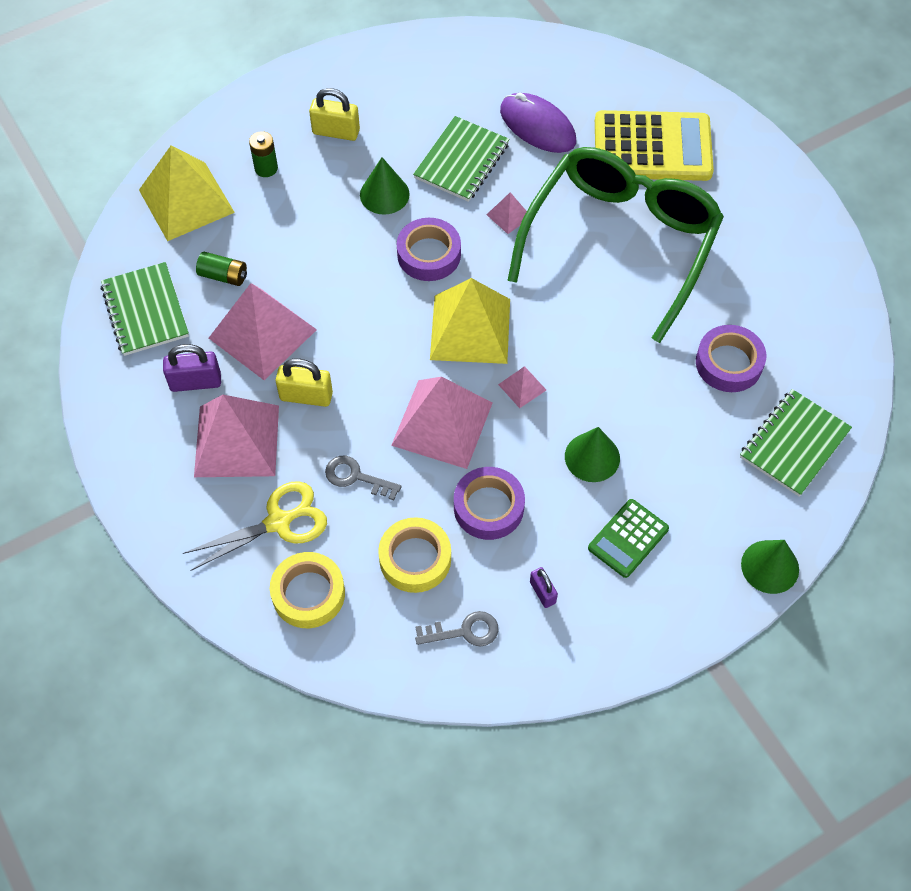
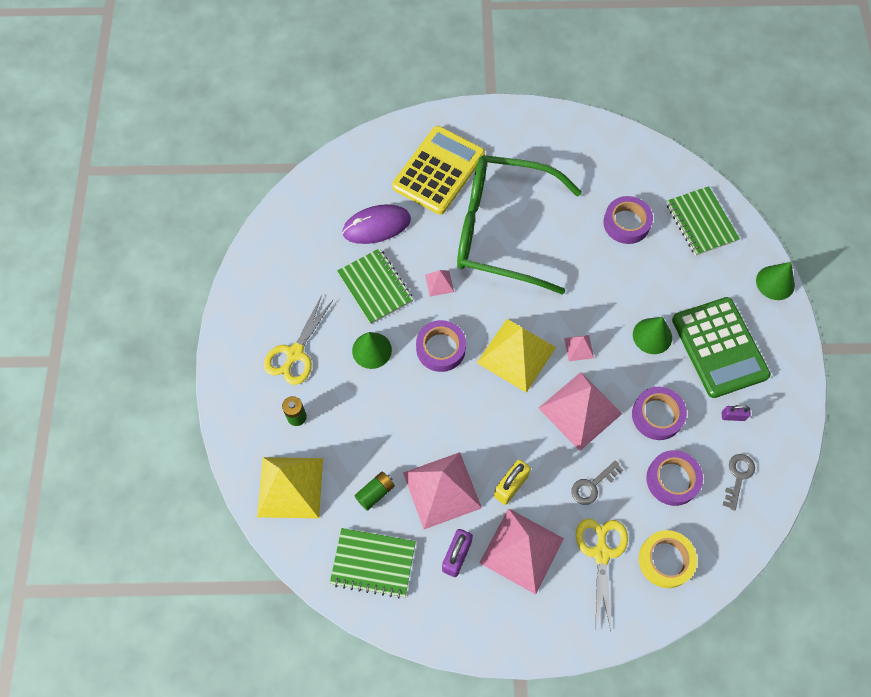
camera: 60 degrees left, 5 degrees up
yellow padlock [309,88,360,141] -> yellow scissors [264,295,334,385]
yellow tape [378,517,451,593] -> purple tape [646,450,703,506]
green glasses [508,147,724,343] -> green glasses turned 45 degrees counterclockwise [457,155,582,295]
green calculator [588,499,669,578] -> green calculator [672,297,771,398], size x1.87

